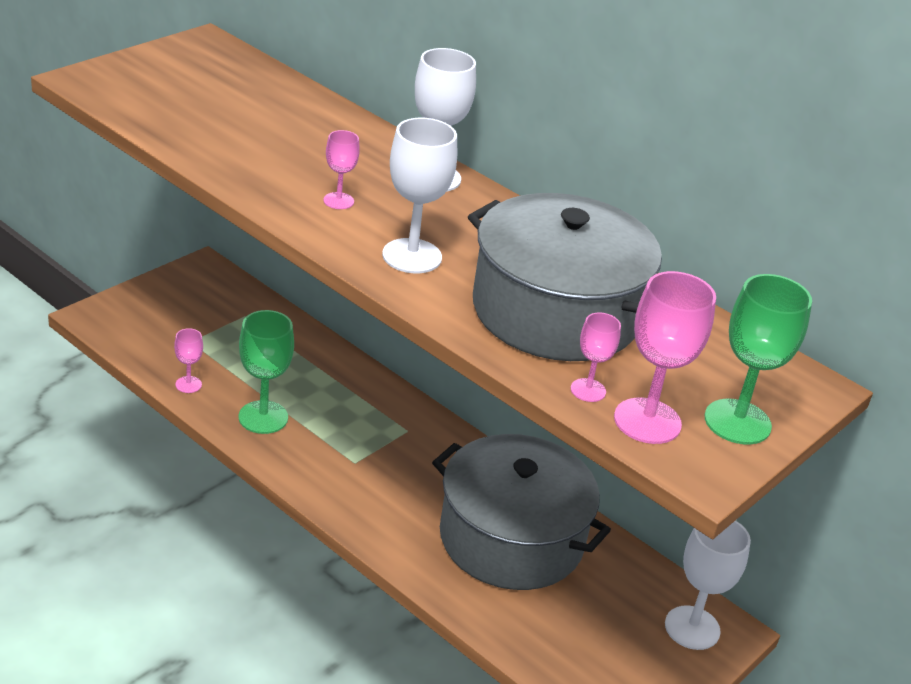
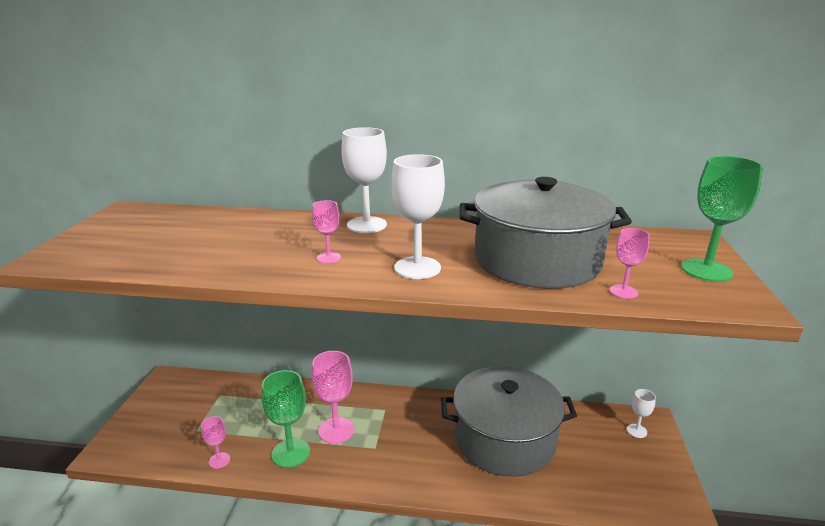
camera: 30 degrees left, 10 degrees down
pink goblet [614,271,716,444] -> pink goblet moved to [312,351,355,444]
white goblet [665,521,751,650] -> white goblet [627,389,656,438], size x0.54

